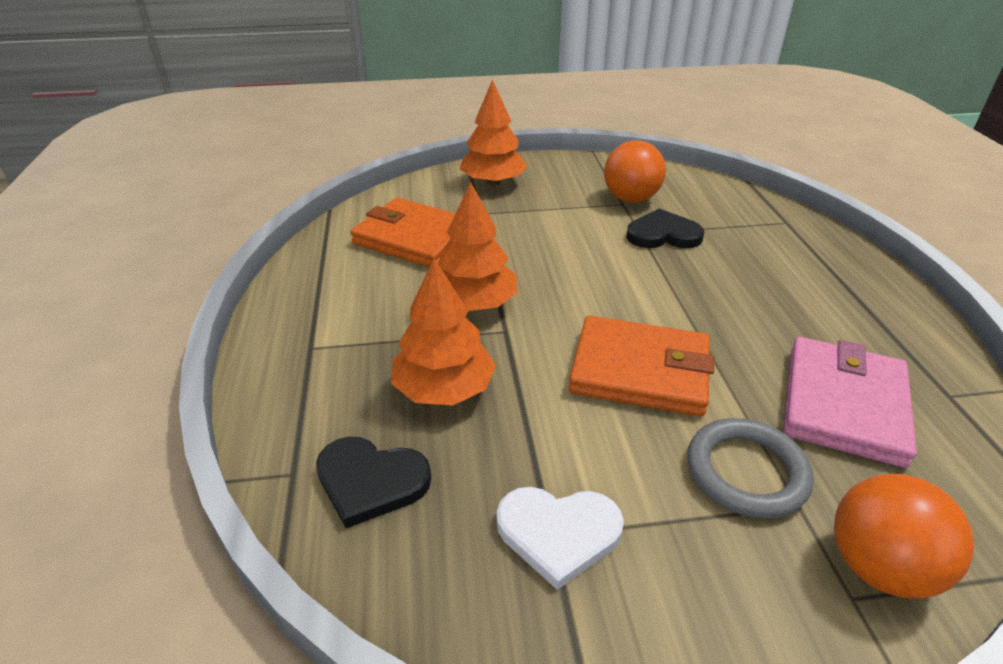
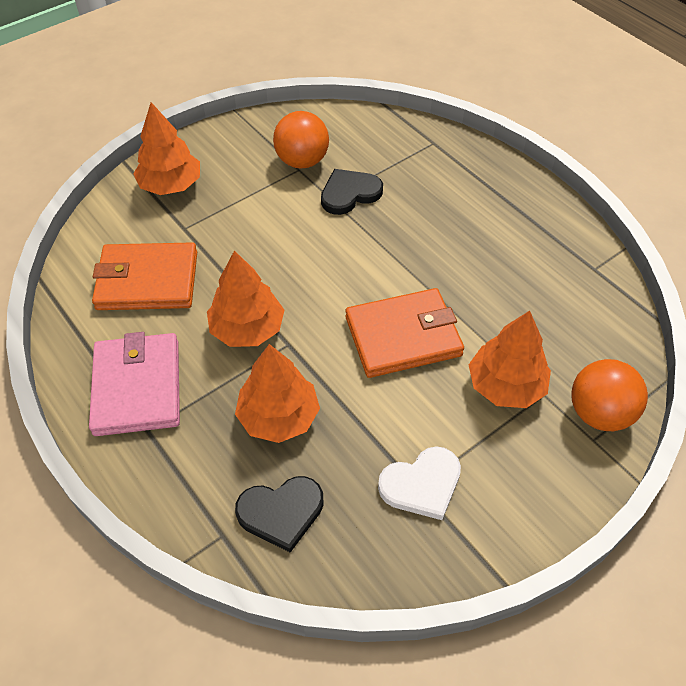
camera: 30 degrees left, 15 degrees up
grey ring [687,418,814,519] -> orange tree [469,311,551,408]
pink wallet [783,337,917,468] -> pink wallet moved to [89,332,180,436]

